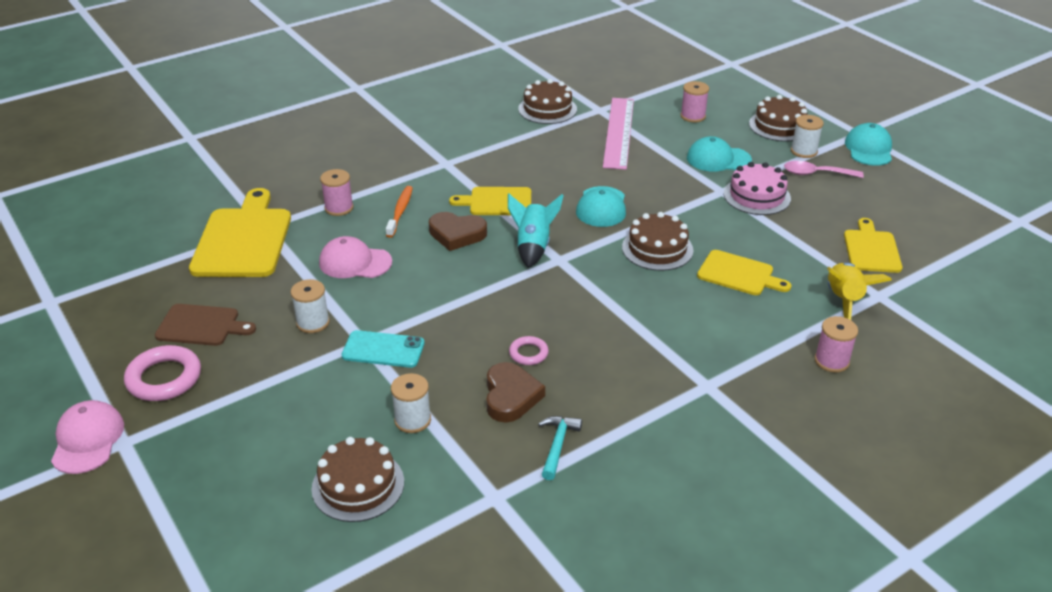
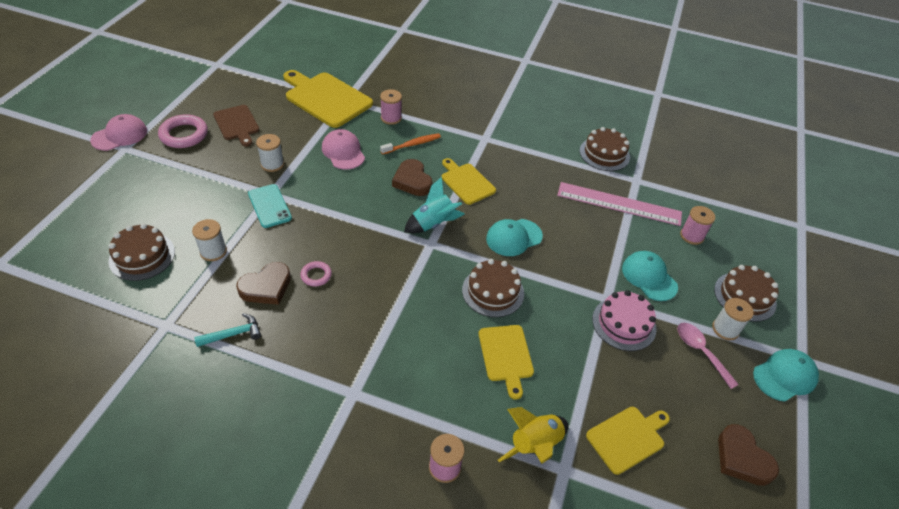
camera: 50 degrees right, 10 degrees up
yellow cutting board [189,188,291,277] -> yellow cutting board turned 105 degrees counterclockwise [283,70,373,128]
pink ruler [603,98,634,170] -> pink ruler turned 45 degrees clockwise [557,182,682,226]
none -> brown heart [718,424,779,486]

